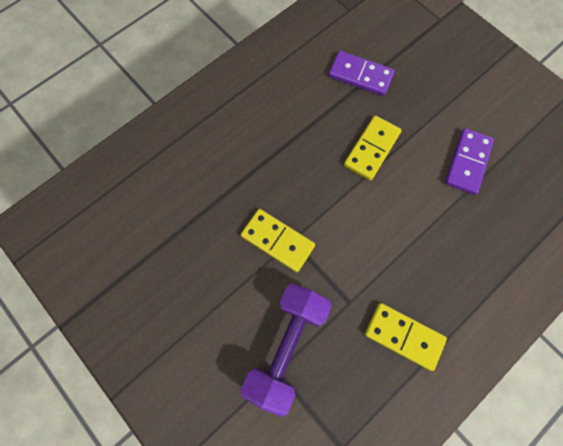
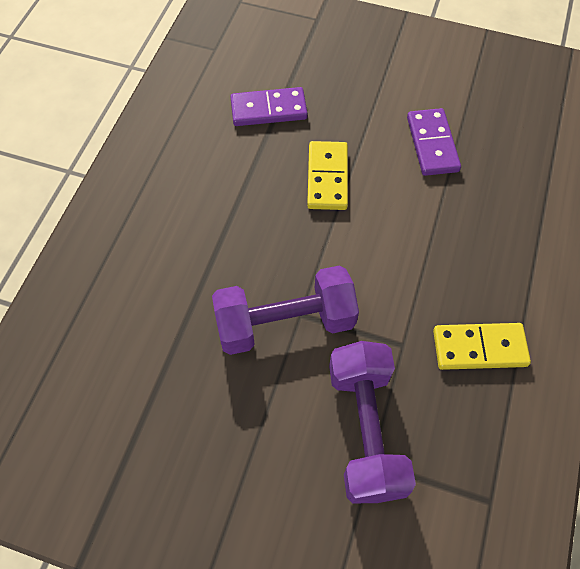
camera: 30 degrees left, 10 degrees down
yellow domino [241,209,315,272] -> purple dumbbell [212,265,359,355]

